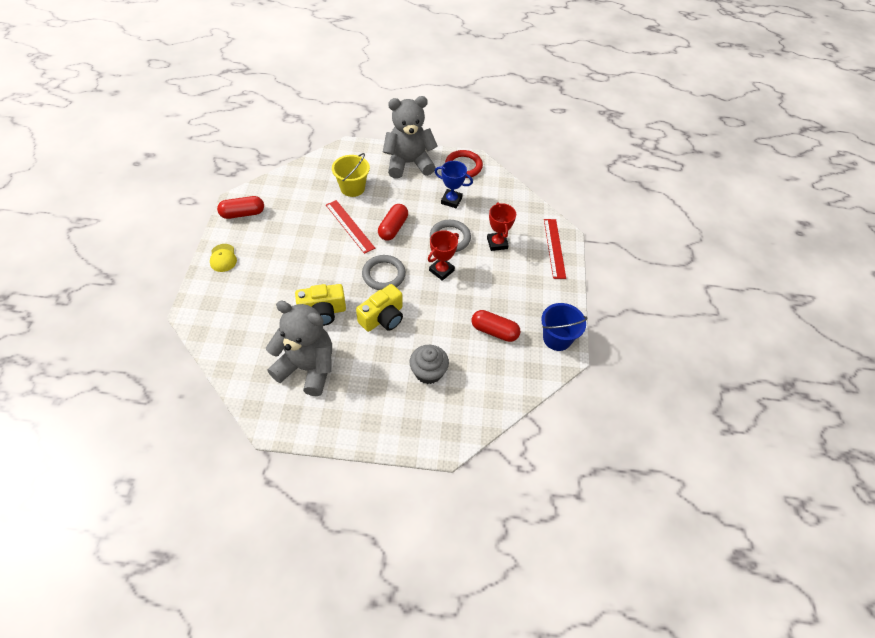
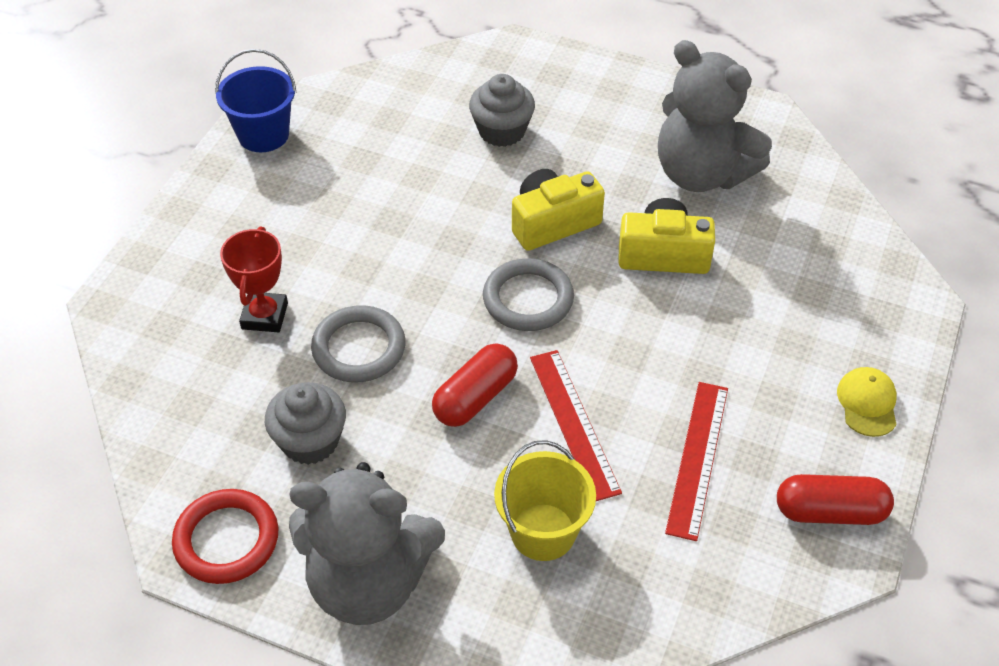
camera: 160 degrees left, 5 degrees down
red trophy [428,230,459,281] -> none
blue trophy [434,161,473,209] -> grey cupcake [265,382,346,465]
red capsule [471,310,520,342] -> none
red ruler [544,219,566,279] -> red ruler moved to [665,382,728,541]

